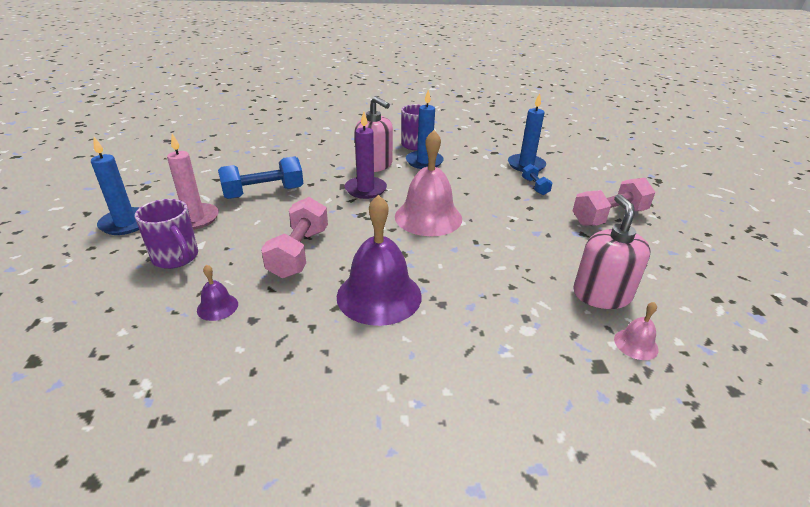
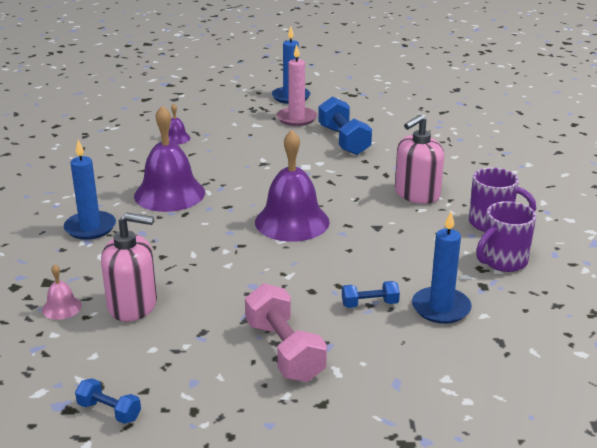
camera: 95 degrees right, 5 degrees down
purple mug [135,199,198,269] -> purple mug moved to [476,201,536,272]
pink dumbbell [261,197,328,278] -> none
purple candle [344,112,387,199] -> none
pink bell [395,130,462,236] -> purple bell [255,130,330,242]
blue candle [406,90,444,169] -> blue candle moved to [64,140,116,240]
none -> blue dumbbell [75,378,141,424]

